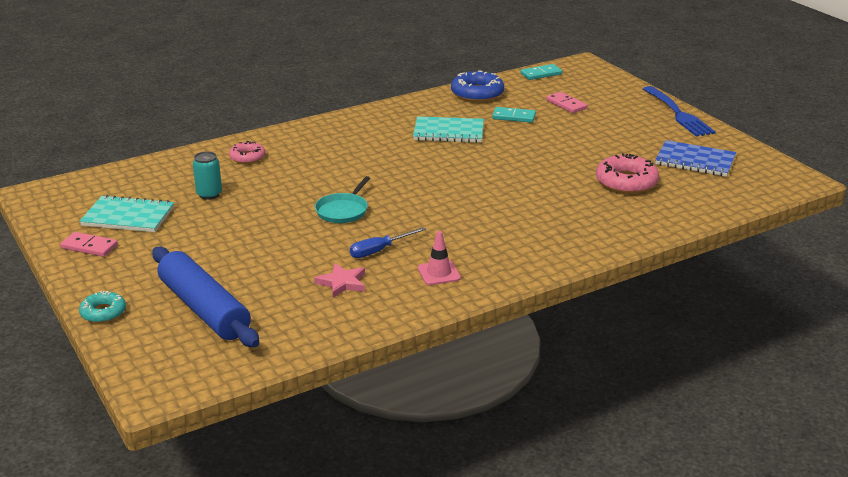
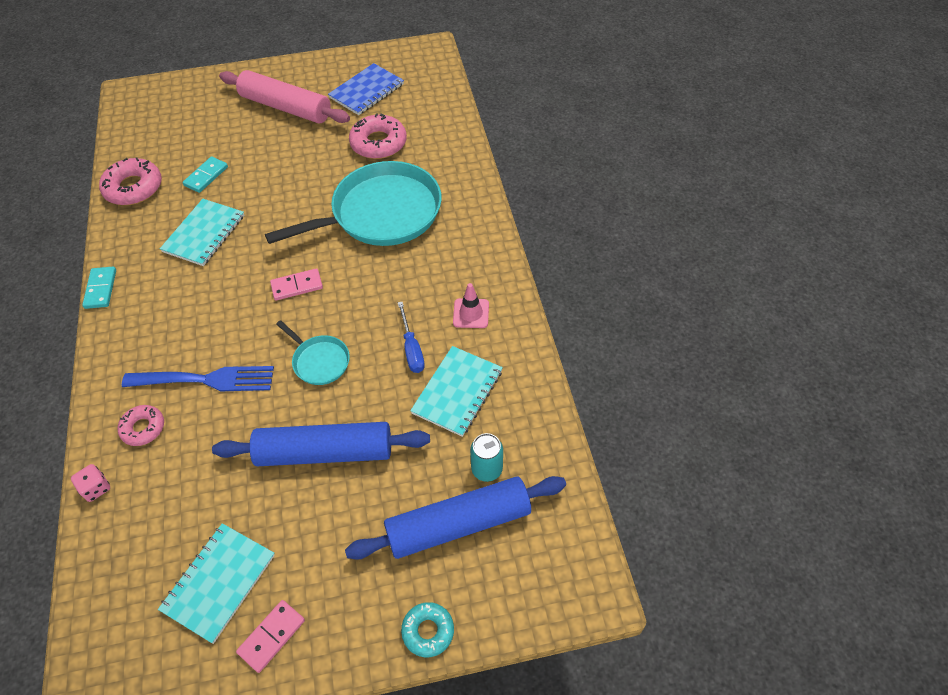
camera: 70 degrees left, 25 degrees up
turquoise can [193,151,222,200] -> turquoise can moved to [470,433,503,482]
pink star [314,263,365,298] -> turquoise notebook [410,346,503,437]
blue donut [451,70,504,102] -> pink donut [99,157,162,205]
turquoise domino [521,64,562,80] -> turquoise domino moved to [82,267,116,309]
pink domino [546,92,587,113] -> pink domino moved to [270,268,323,300]
blue fork [643,86,716,137] -> blue fork moved to [122,366,274,391]
none -> pink dice [71,464,110,502]
none -> blue rolling pin [212,422,430,466]
none -> pink rolling pin [219,70,350,123]
none -> turquoise pan [265,161,442,246]

